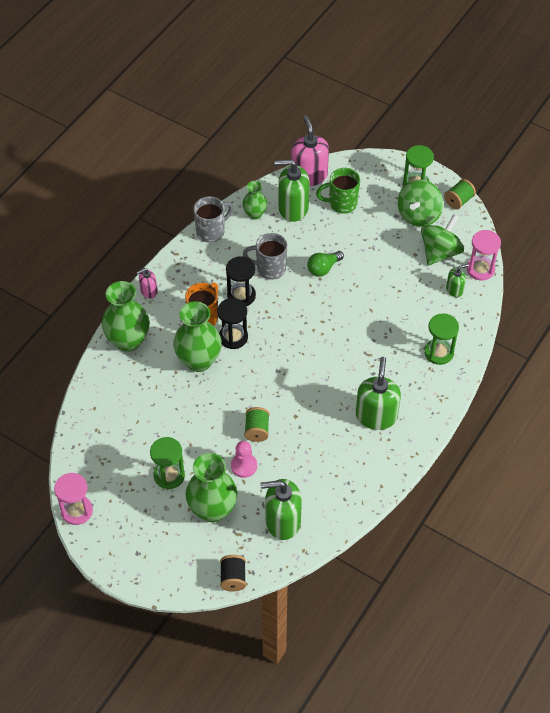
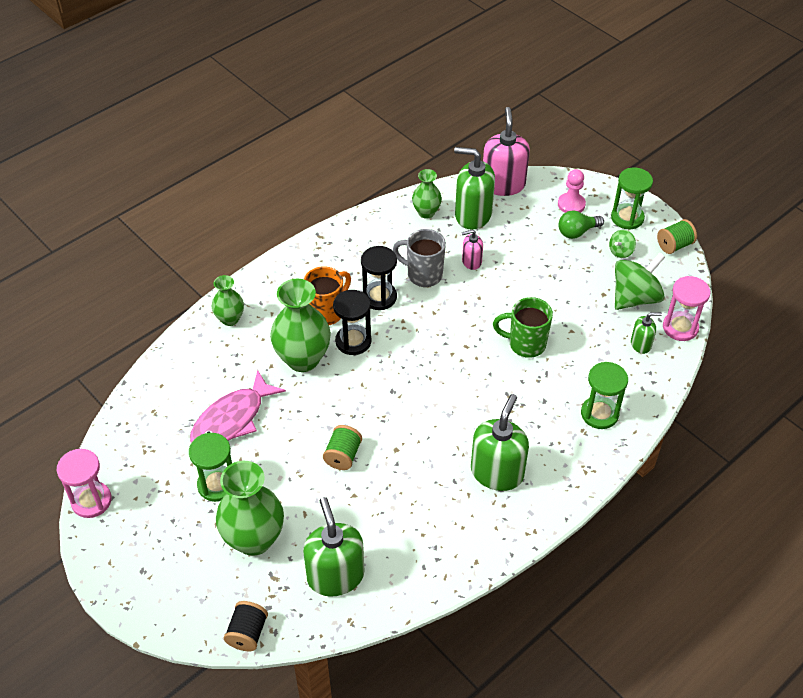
camera: 15 degrees right, 5 degrees down
green vase [102,281,150,352] -> green vase [212,275,244,326], size x0.56
pink soap dispenser [136,268,158,298] -> pink soap dispenser moved to [462,229,483,270]
grey mug [193,196,233,243] -> none
pink pawn [231,441,257,478] -> pink pawn moved to [558,169,586,213]
green soap dispenser [260,479,302,540] -> green soap dispenser turned 60 degrees clockwise [303,497,364,596]
green light bulb [307,251,344,277] -> green light bulb moved to [558,210,604,239]
green mug [316,168,360,214] -> green mug moved to [493,297,553,358]
green spinning top [398,179,443,227] -> green spinning top [609,230,636,258], size x0.49
none -> pink fish [190,370,286,443]

